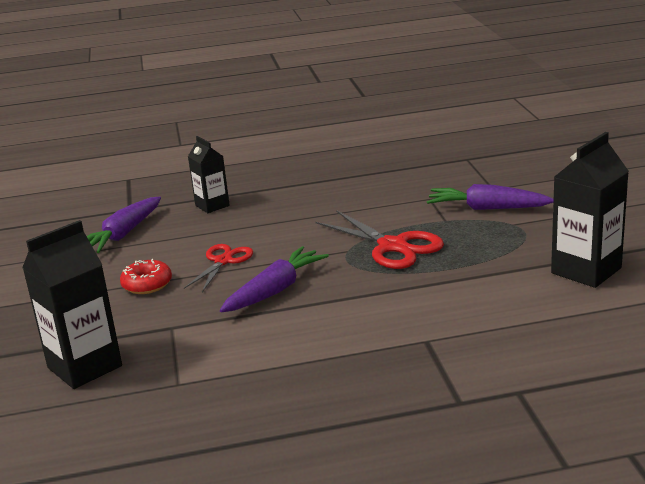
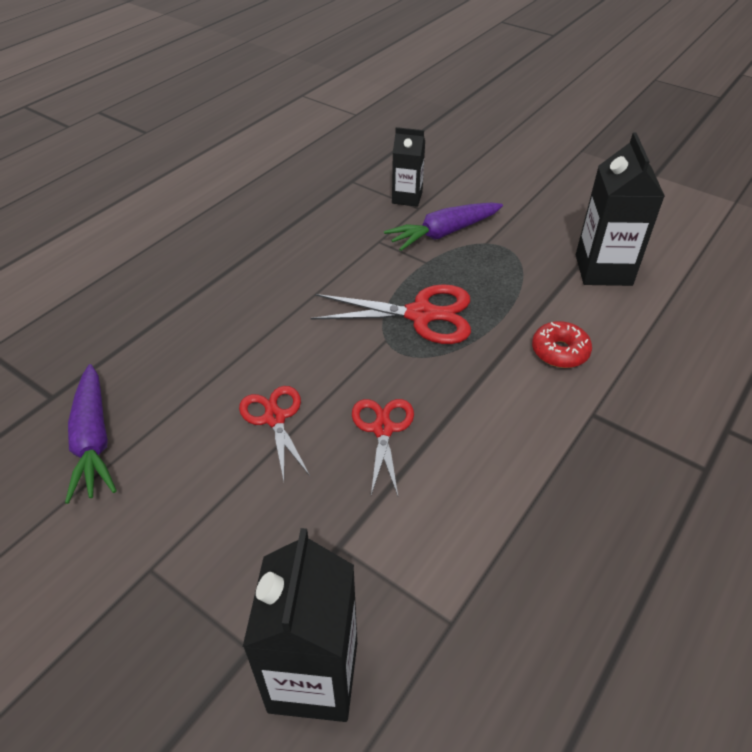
camera: 45 degrees left, 20 degrees up
red donut [120,259,172,294] -> red donut moved to [532,321,592,368]
black carton [188,136,230,213] -> black carton moved to [392,127,425,207]
purple carrot [220,246,329,312] -> red scissors [352,399,414,496]

